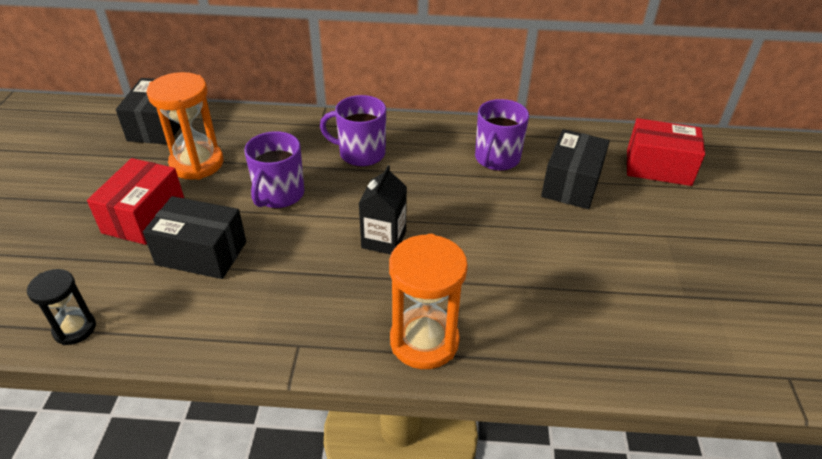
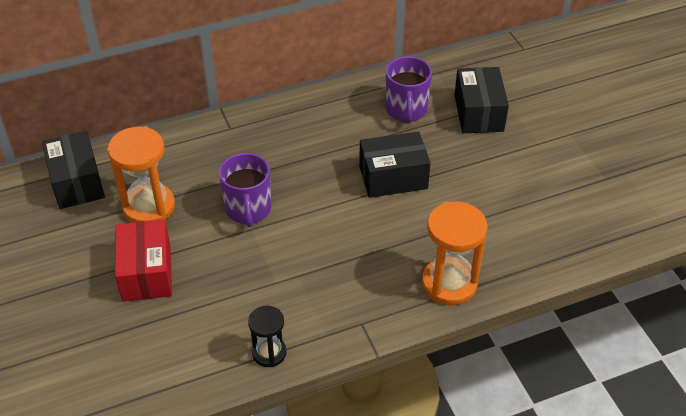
camera: 25 degrees left, 5 degrees up
black hourglass [27,269,96,345] -> black hourglass moved to [248,306,287,367]
black box [143,196,246,279] -> black box moved to [359,132,431,198]
purple mug [320,95,386,167] -> none
black carton [359,165,407,254] -> none
red box [627,118,705,186] -> none

